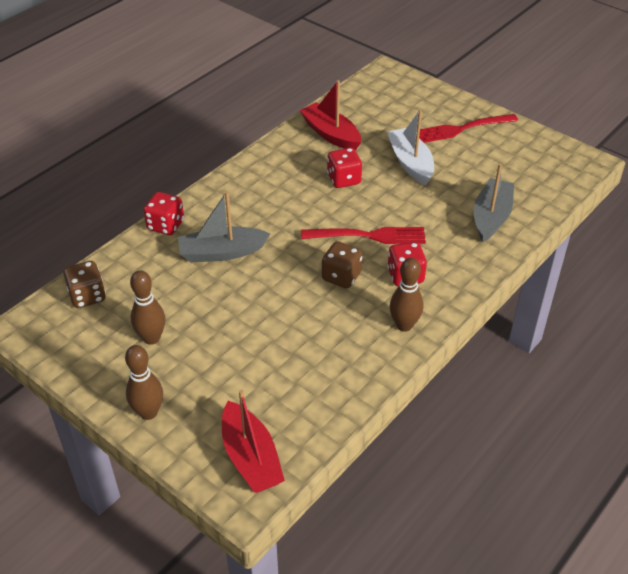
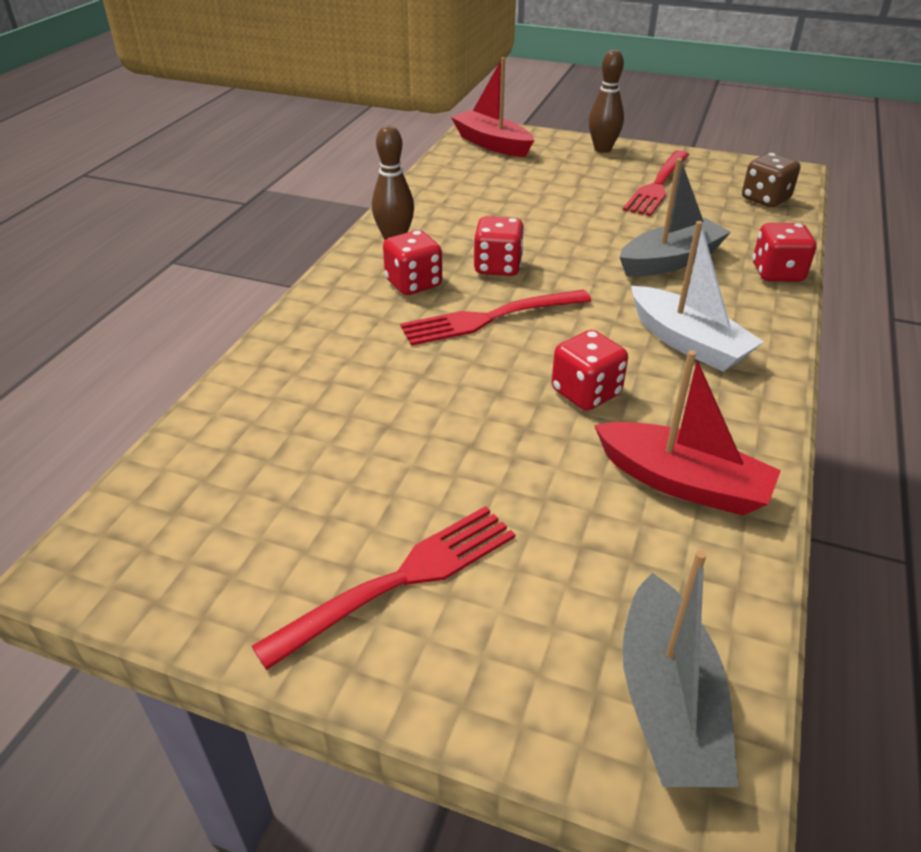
camera: 160 degrees right, 5 degrees down
brown bowling pin [130,270,165,345] -> red fork [623,150,689,216]
brown dice [322,241,362,288] -> red dice [473,216,524,276]
white boat [387,110,434,185] -> white boat moved to [631,221,764,372]
grey boat [474,164,514,242] -> grey boat moved to [623,550,738,787]

